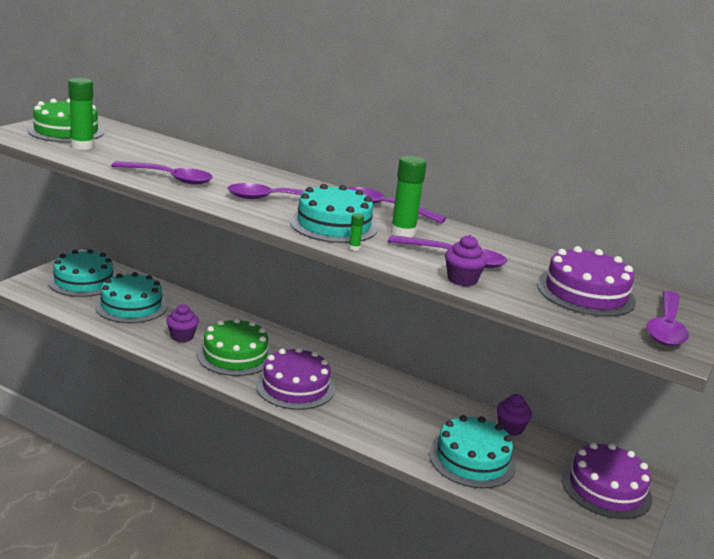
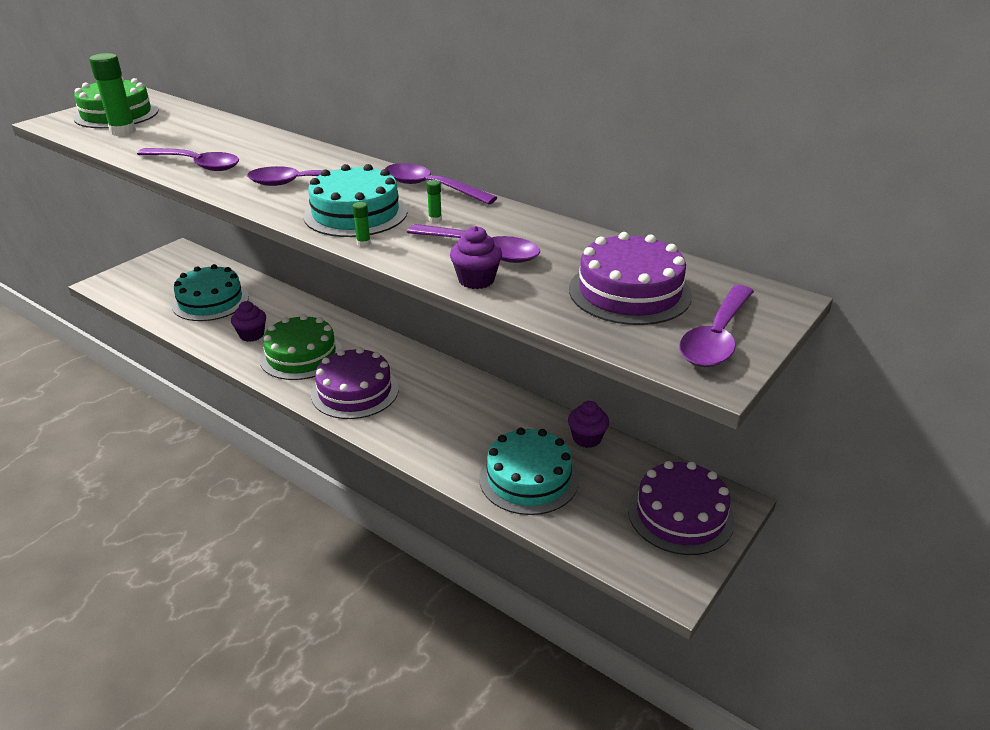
camera: 10 degrees right, 10 degrees up
turquoise cake [48,249,116,297] -> none
green glue stick [391,156,427,237] -> green glue stick [427,180,442,223], size x0.43

